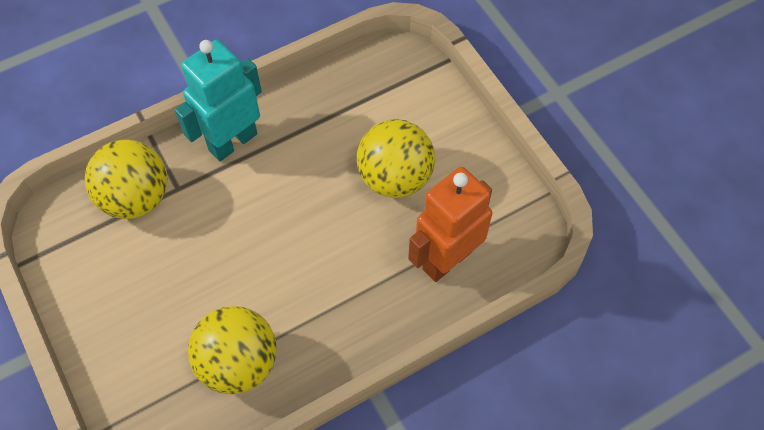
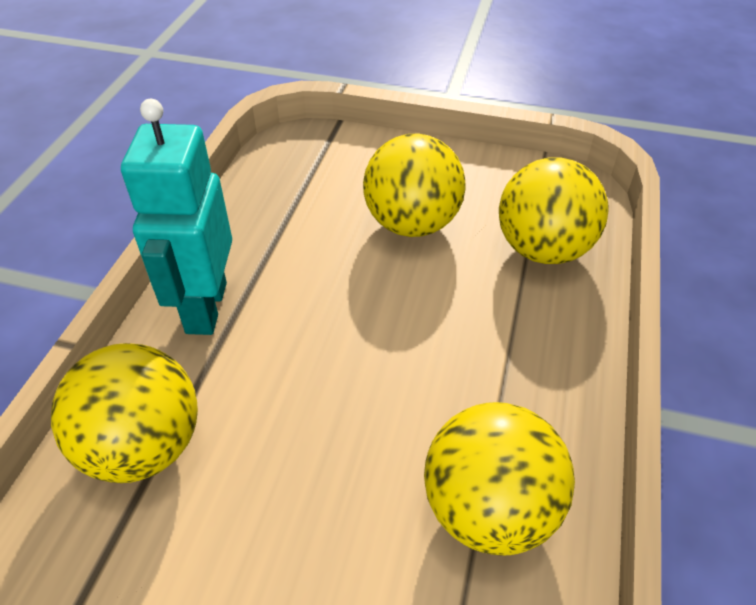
camera: 45 degrees left, 15 degrees down
orange robot [408,167,492,282] -> yellow ball [499,157,609,264]

